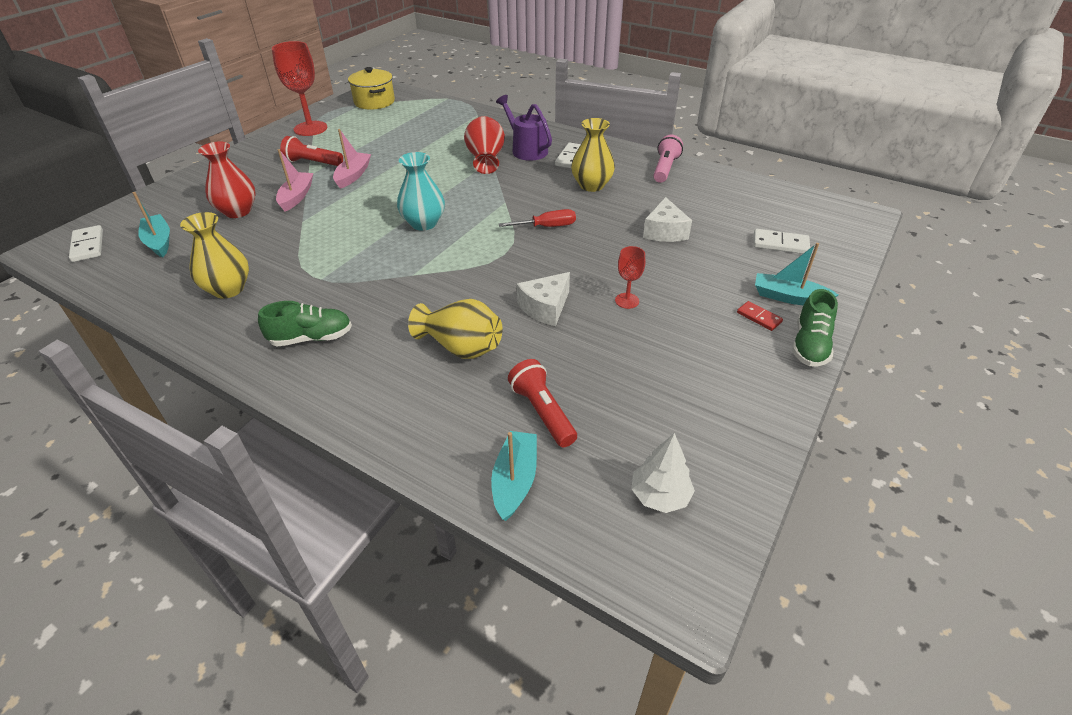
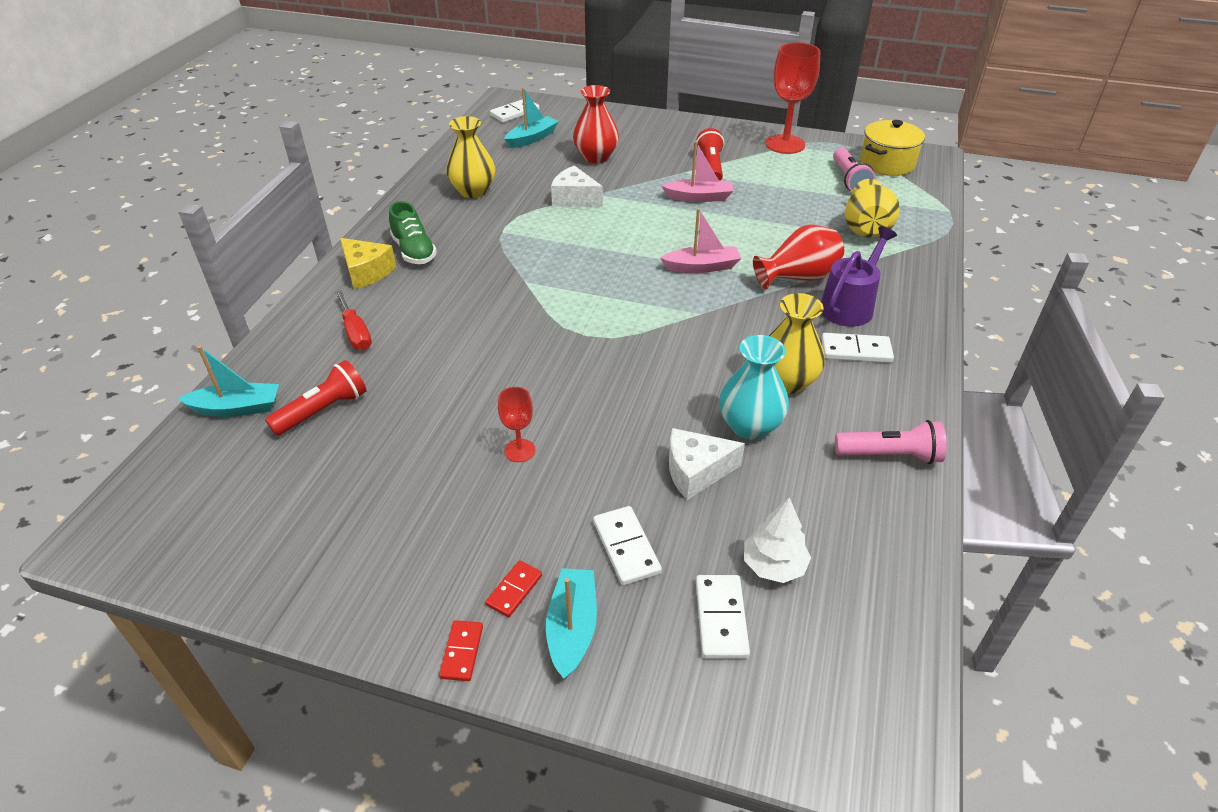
camera: 75 degrees right, 0 degrees up
pink boat [276,149,313,212] -> pink boat moved to [660,208,741,273]
turquoise vase [397,152,445,231] -> turquoise vase moved to [719,335,789,440]
yellow vase [408,299,502,359] -> yellow vase moved to [845,179,900,238]
red screwdriver [499,209,576,227] -> red screwdriver moved to [335,290,372,350]
white cheese [517,272,570,326] -> white cheese moved to [551,165,603,207]
white tree [631,433,695,513] -> white tree moved to [744,497,811,583]
green shoe [792,289,838,367] -> red domino [439,620,483,681]
none -> yellow cheese [340,238,396,289]
none -> white domino [593,506,662,585]
none -> pink flashlight [833,148,876,192]

